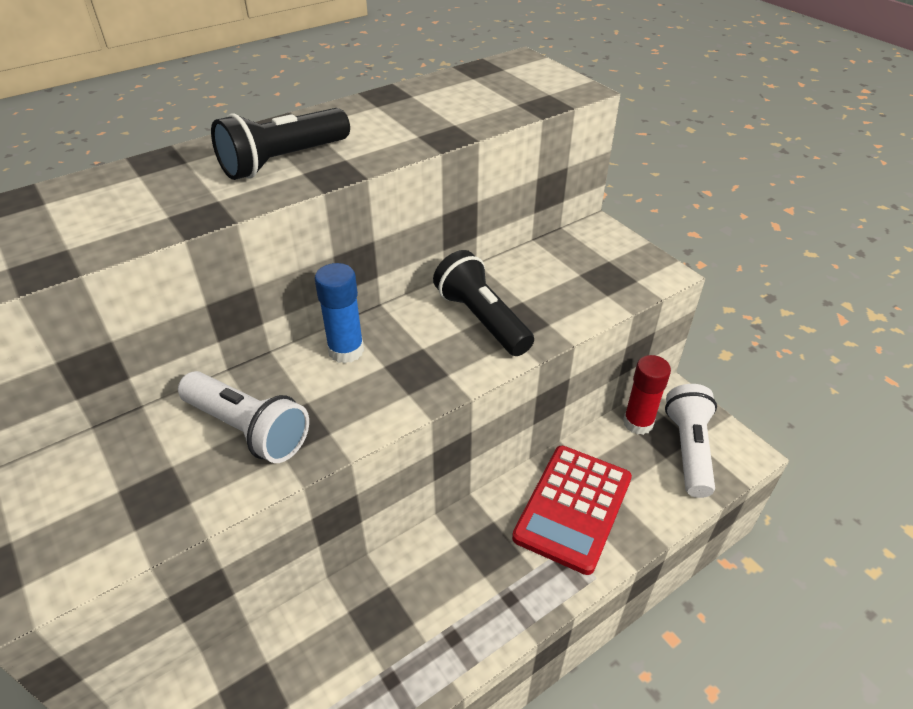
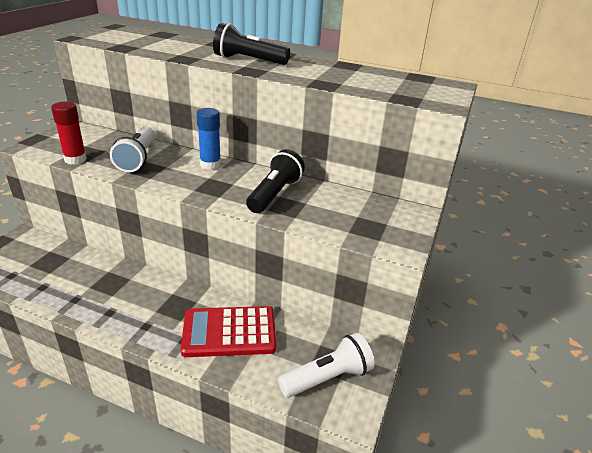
camera: 55 degrees right, 10 degrees down
red glue stick [623,355,671,435] -> red glue stick moved to [51,101,87,165]

